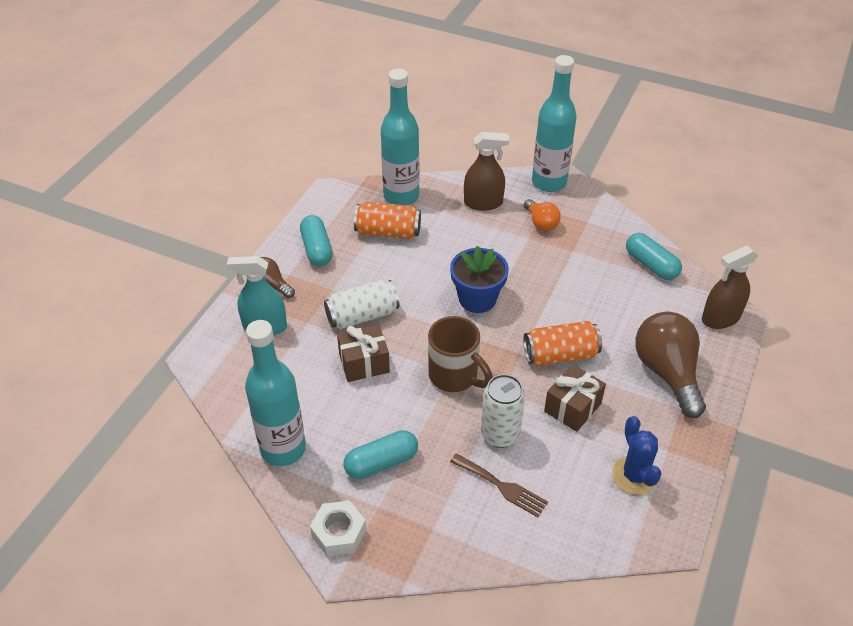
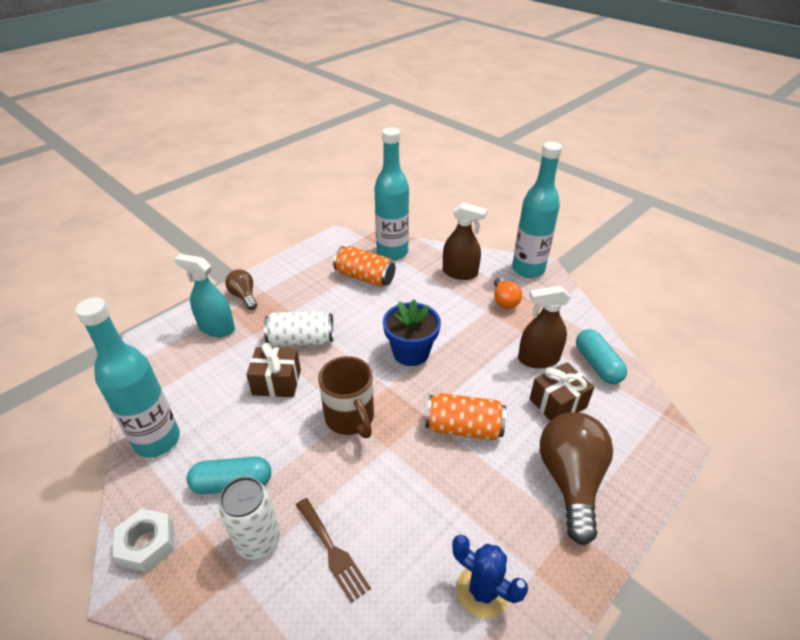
camera: 20 degrees right, 5 degrees down
turquoise capsule [300,215,332,266] -> none
white can [481,374,525,448] -> white can moved to [219,476,280,560]
brown gift [544,364,606,432] -> brown gift moved to [530,362,594,421]
blue cactus [612,416,661,495] -> blue cactus turned 60 degrees counterclockwise [452,535,528,619]
brown spray bottle [702,246,758,329] -> brown spray bottle moved to [518,285,570,368]

